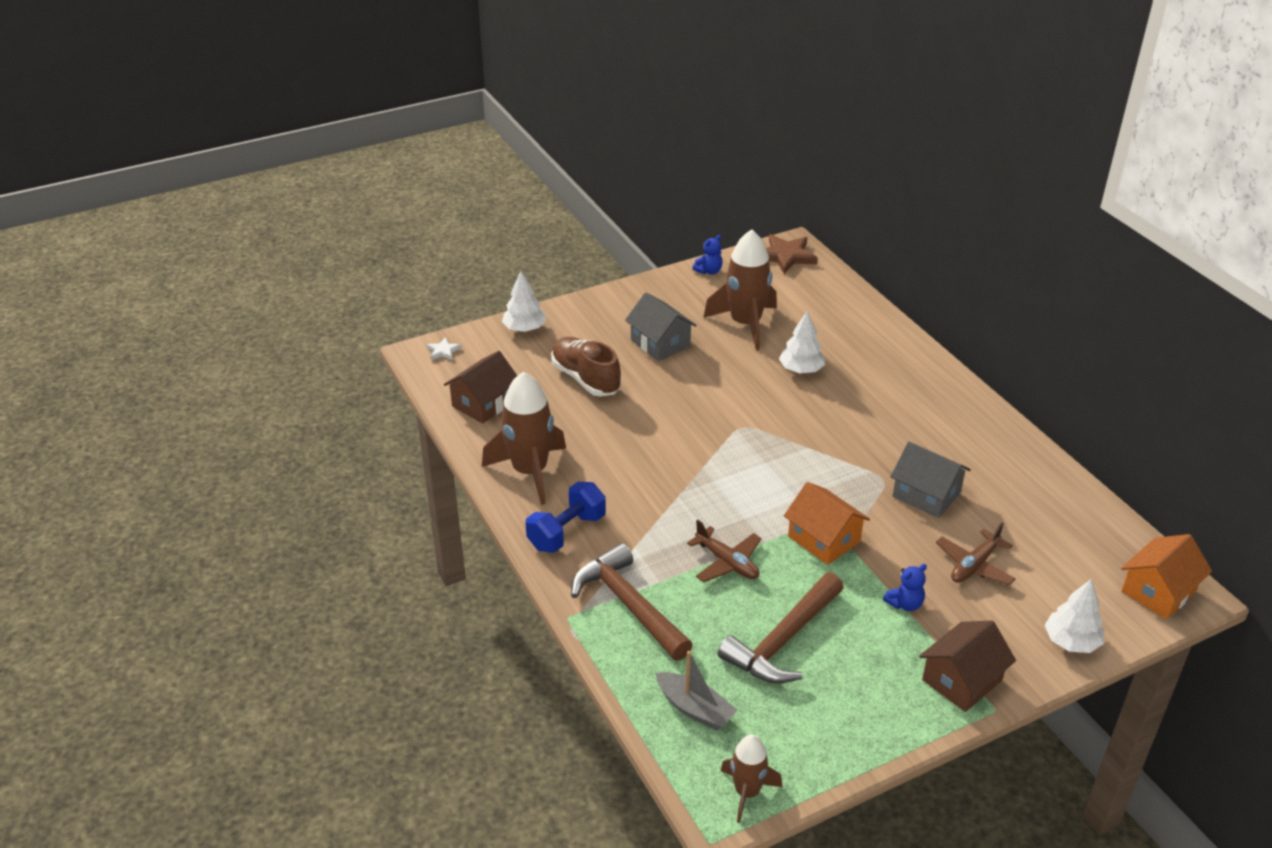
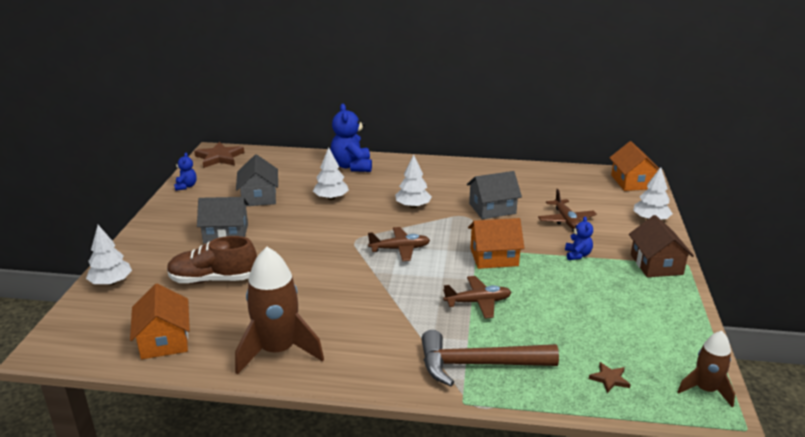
camera: 55 degrees left, 10 degrees down
white star [426,337,462,361] -> none
brown house [444,351,517,424] -> orange house [130,283,190,359]
blue dumbbell [526,482,606,553] -> none
grey boat [655,651,738,730] -> brown star [589,362,631,393]
brown rocket [703,229,777,350] -> grey house [236,154,278,206]
brown hammer [718,572,844,684] -> none
none -> blue teddy bear [331,104,372,172]
none -> brown plane [368,227,430,261]
none -> white tree [395,154,432,208]

